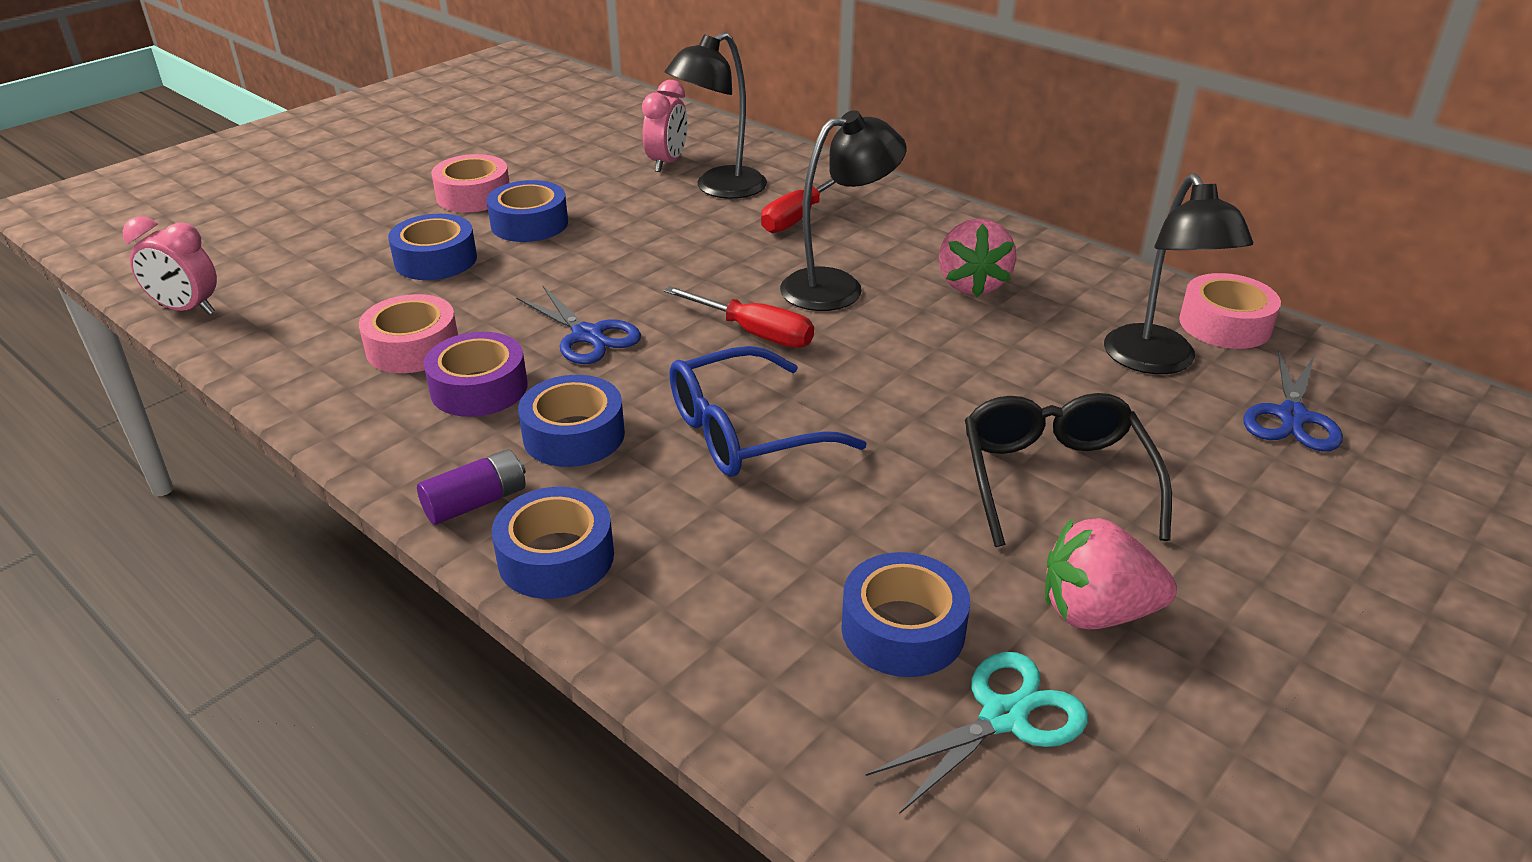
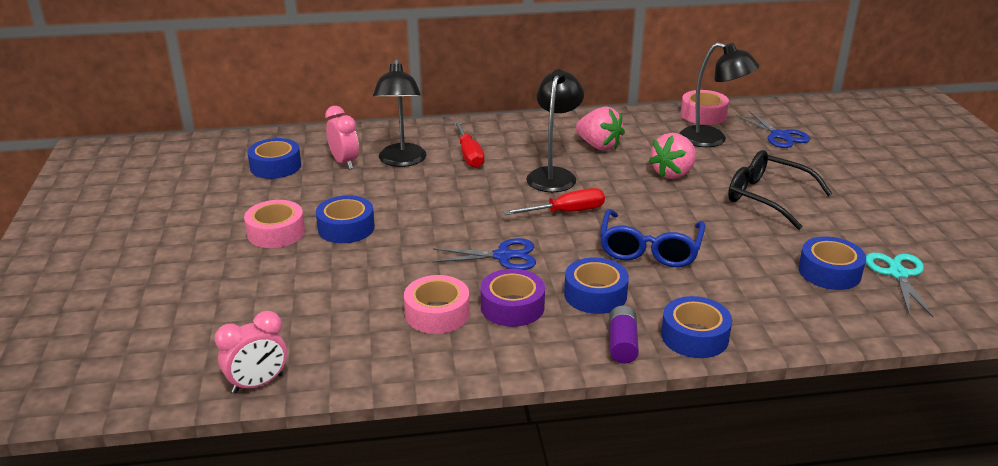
camera: 50 degrees left, 5 degrees down
blue tape [388,214,477,280] -> blue tape moved to [247,138,301,179]
pink strawberry [1045,518,1177,629] -> pink strawberry moved to [648,133,696,179]

